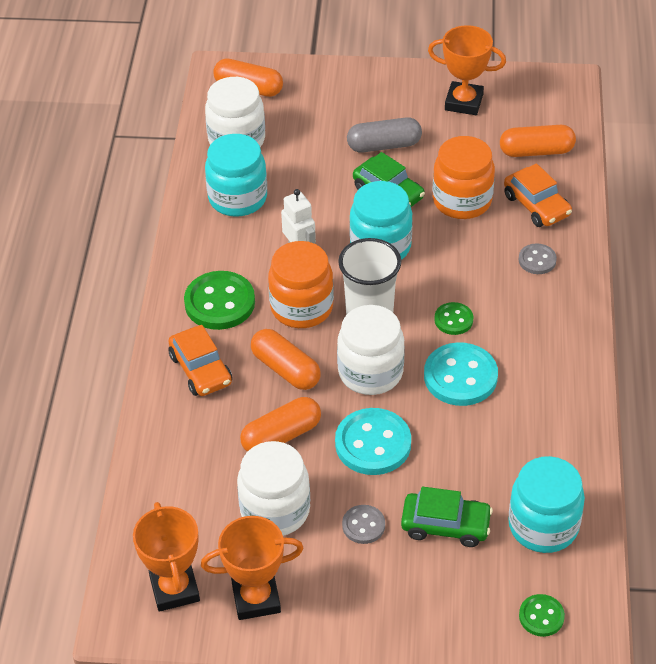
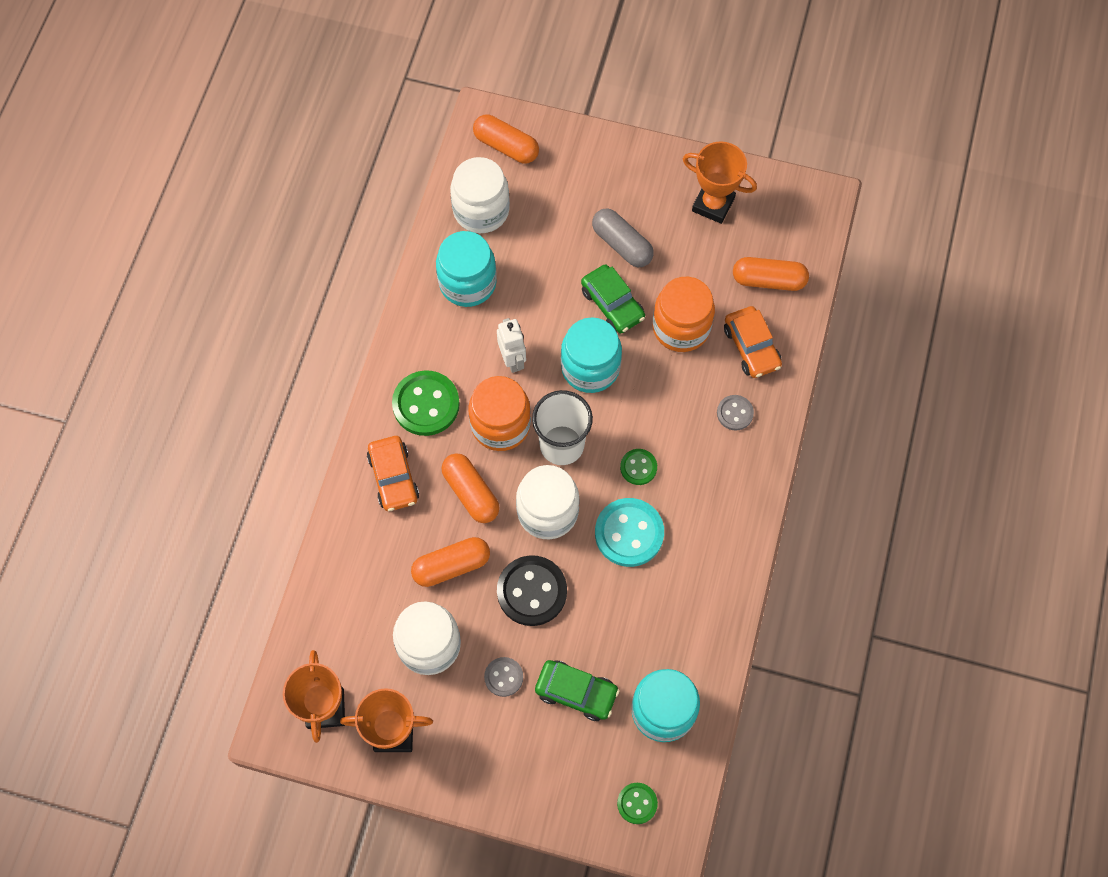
camera: 10 degrees right, 20 degrees up
turquoise button [335,408,411,475] -> black button [497,555,567,626]
grey capsule [347,117,422,152] -> grey capsule turned 45 degrees clockwise [592,208,654,267]

